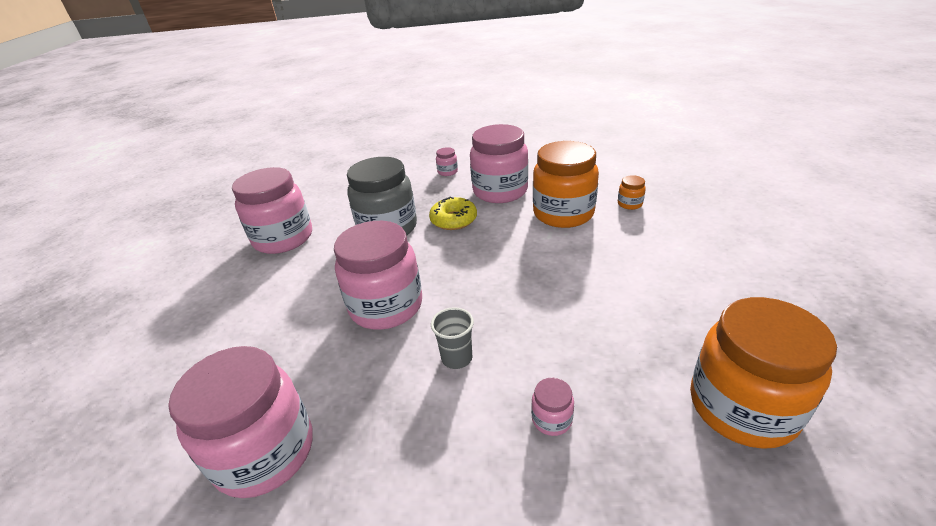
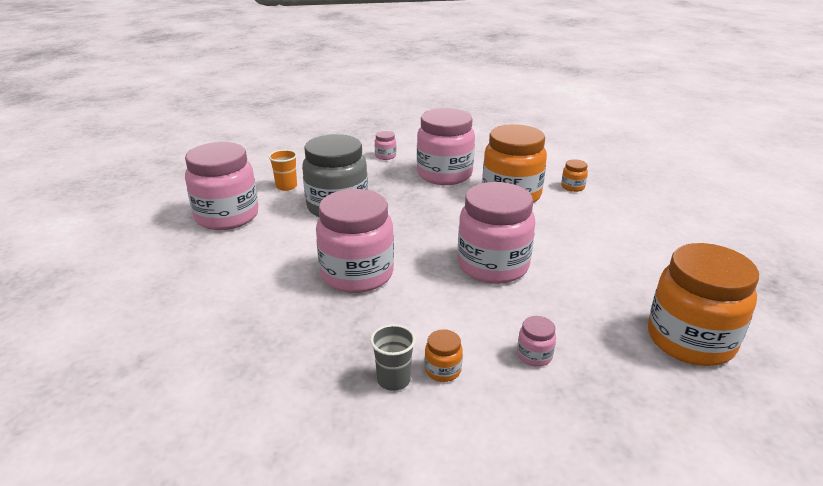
camera: 10 degrees left, 5 degrees down
pink jar [169,346,313,498] -> pink jar moved to [458,182,535,284]
yellow donut [429,197,477,230] -> none
grey cup [431,307,474,369] -> grey cup moved to [370,324,416,391]
none -> orange cup [269,150,297,191]
none -> orange jar [425,329,463,382]

